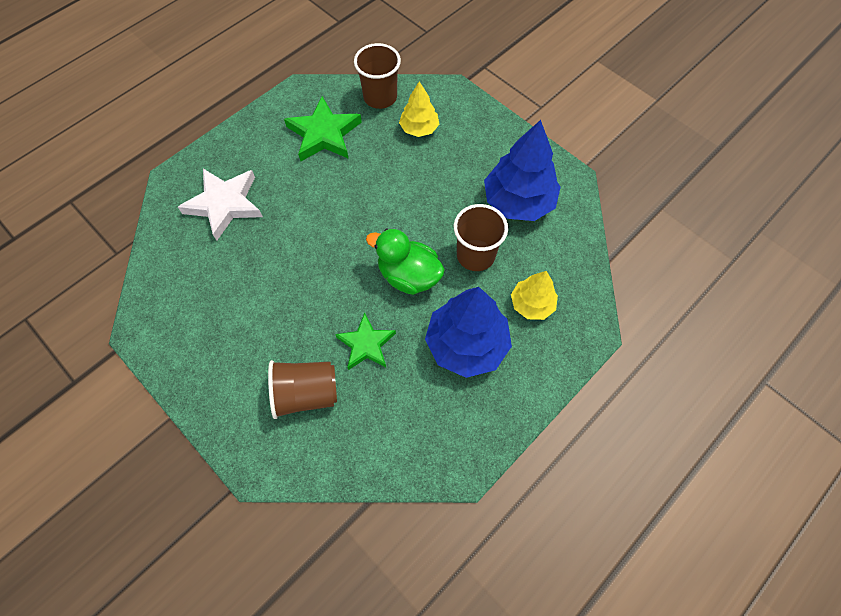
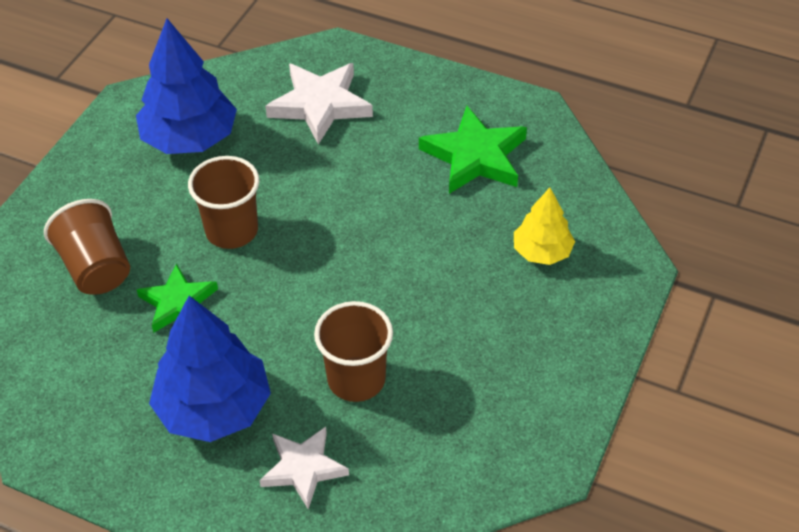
camera: 70 degrees right, 15 degrees down
brown cup [354,43,401,109] -> brown cup moved to [188,156,259,249]
green duck [366,229,445,295] -> none
blue tree [484,120,561,221] -> blue tree moved to [136,19,237,154]
yellow tree [511,271,558,320] -> white star [259,427,349,509]

